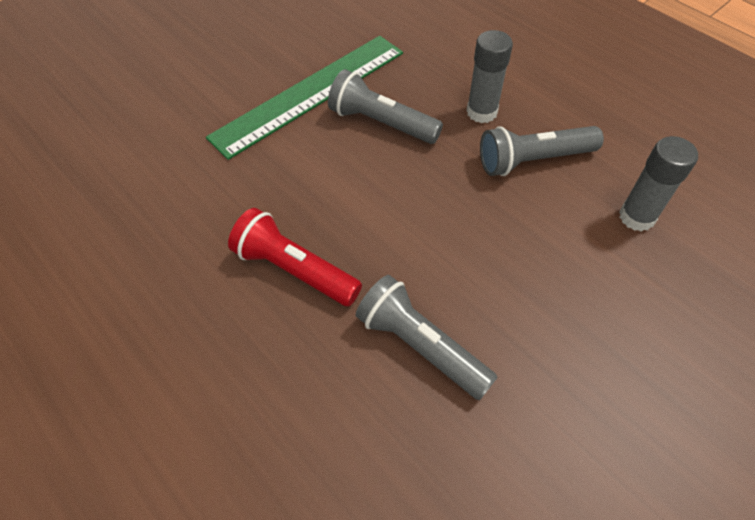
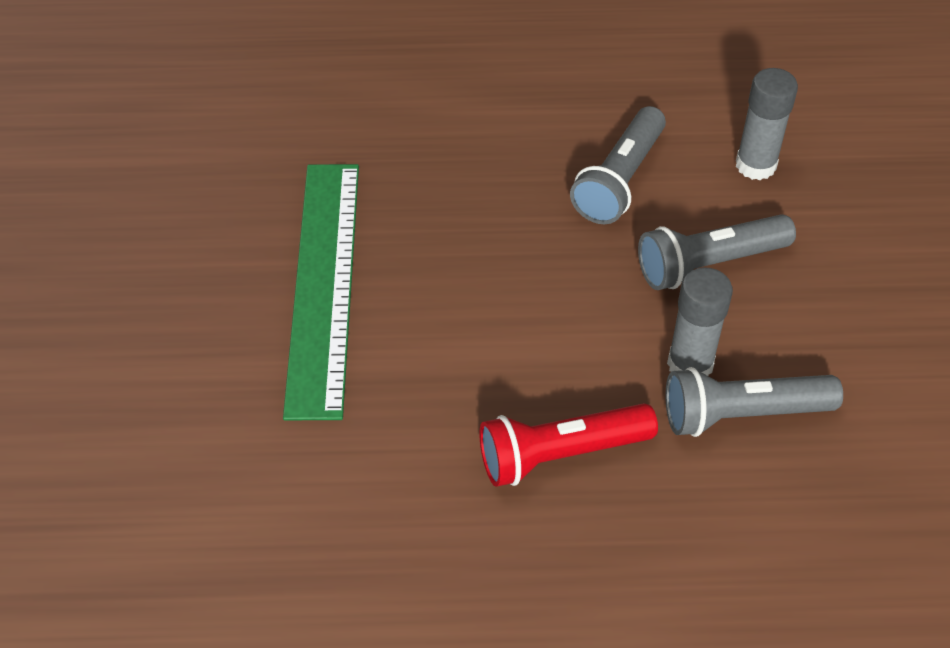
camera: 50 degrees left, 5 degrees down
grey flashlight [328,69,443,144] -> grey flashlight moved to [638,214,796,290]
grey glue stick [467,30,513,123] -> grey glue stick moved to [667,268,733,376]

